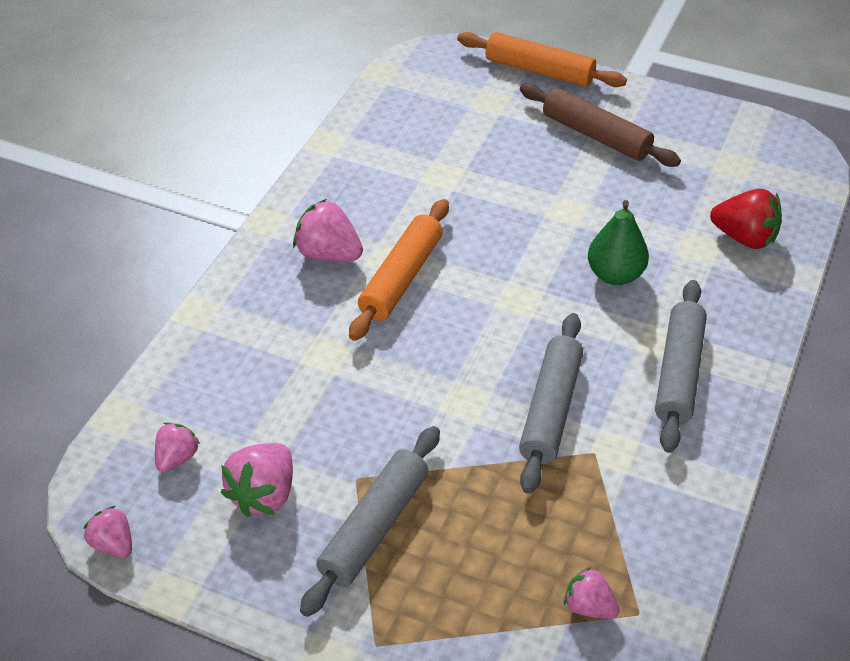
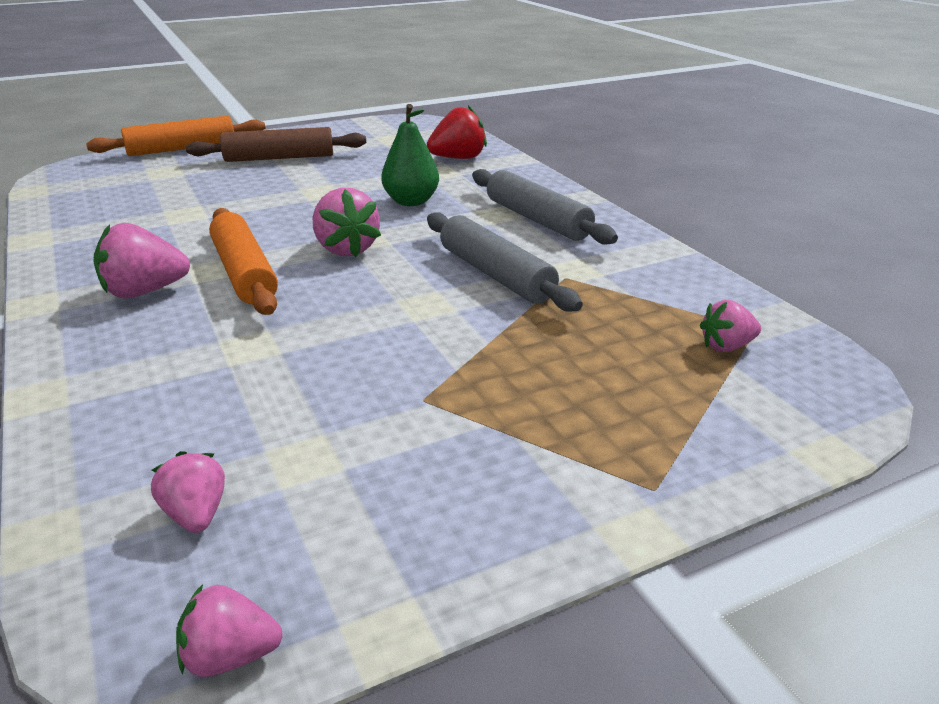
camera: 50 degrees left, 15 degrees down
pink strawberry [221,443,293,517] -> pink strawberry moved to [313,188,381,257]
grey rolling pin [300,426,440,617] -> none

